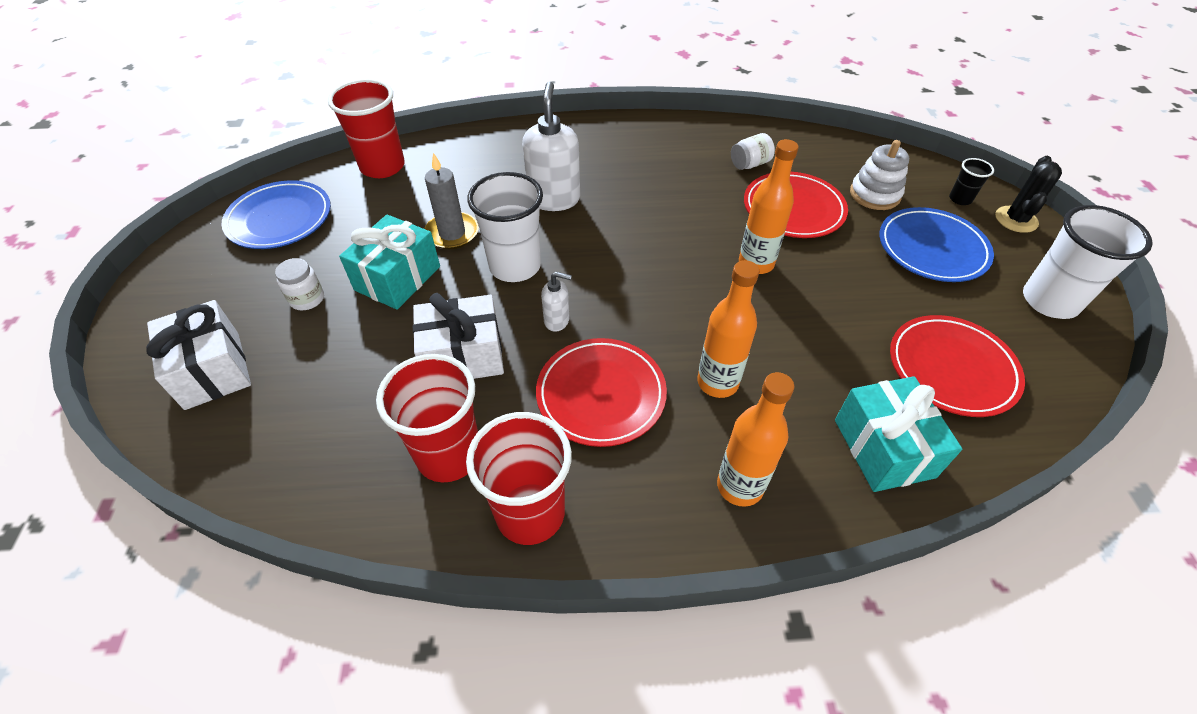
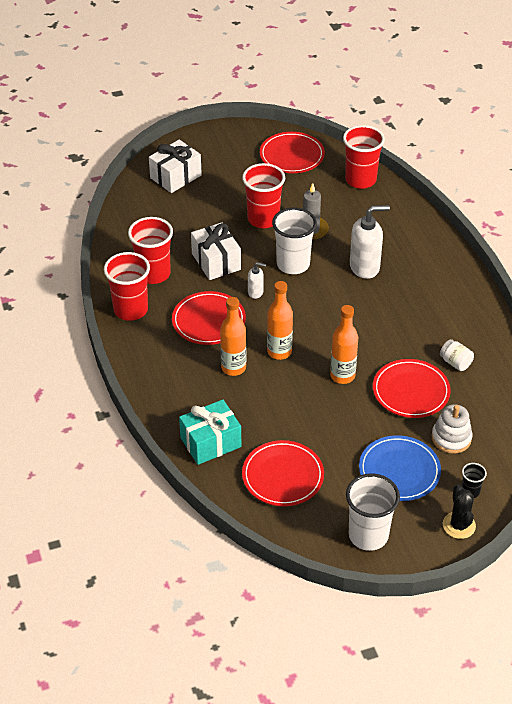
camera: 75 degrees right, 5 degrees down
blue plate [221,180,331,249] -> red plate [260,132,325,173]
white jar [275,258,324,310] -> none
turquoise gift [339,214,440,310] -> red cup [242,163,285,228]
white soap dispenser [541,272,572,332] -> white soap dispenser turned 75 degrees counterclockwise [248,262,266,299]
orange bottle [717,372,795,507] -> orange bottle moved to [267,281,293,360]
black cactus [995,156,1062,233] -> black cactus turned 75 degrees clockwise [443,484,476,539]

